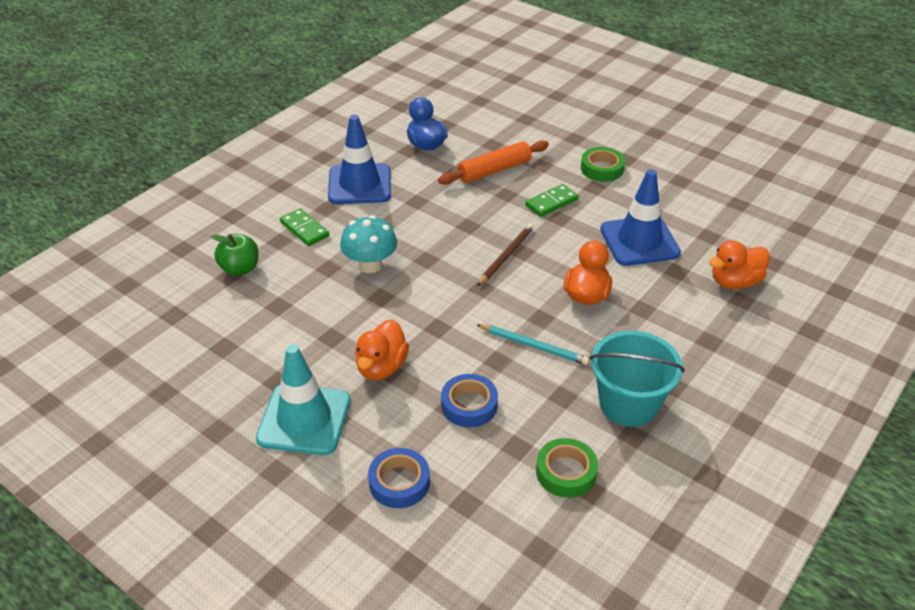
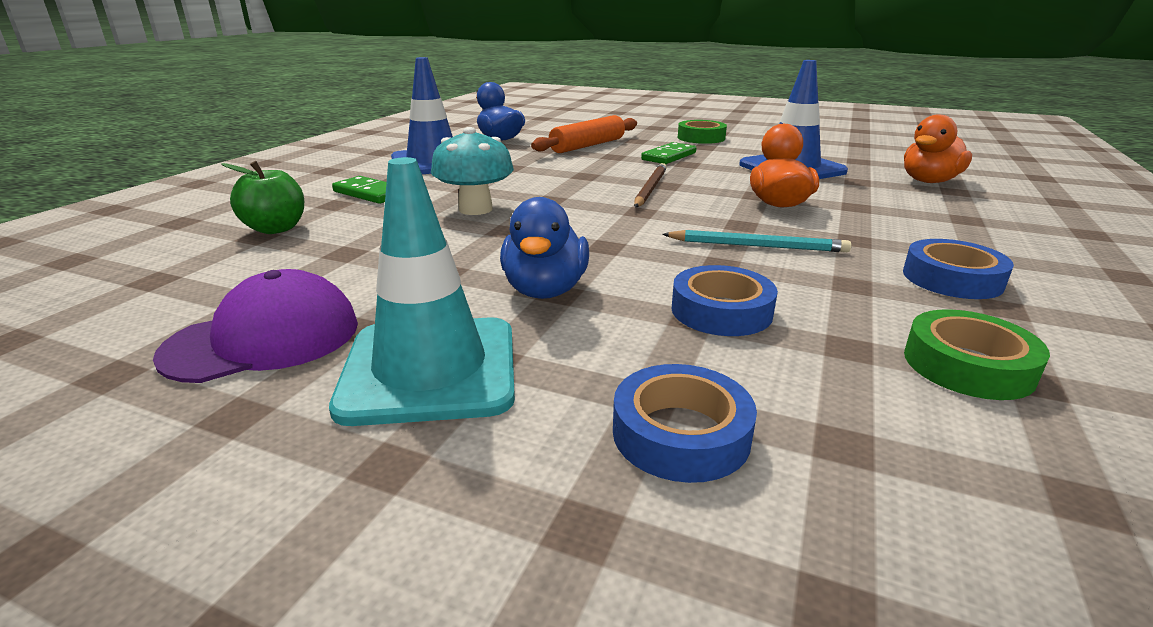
camera: 15 degrees left, 15 degrees down
orange duck [355,320,409,380] -> blue duck [500,197,589,299]
turquoise bucket [589,331,684,427] -> blue tape [903,239,1014,299]
none -> purple cap [153,269,358,383]

